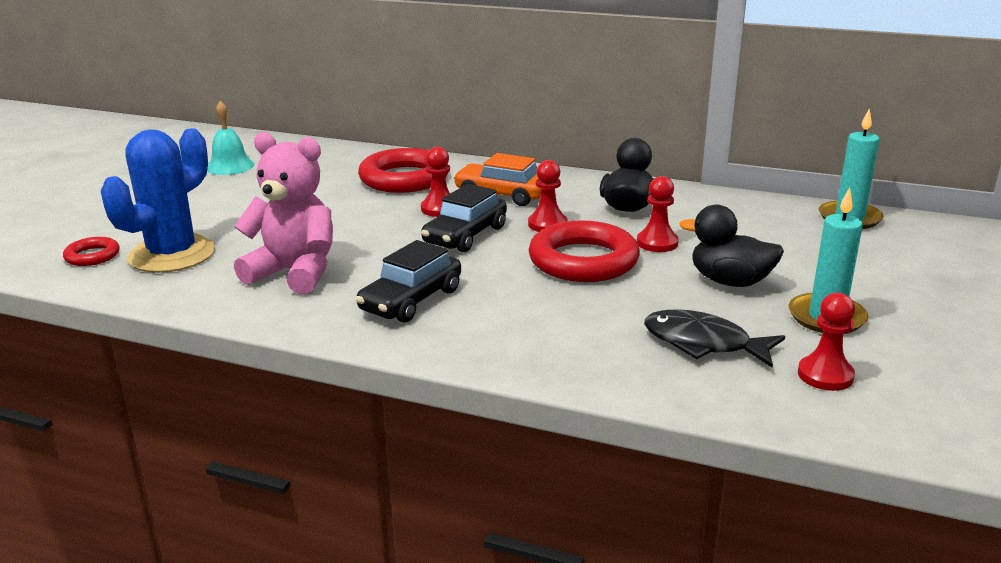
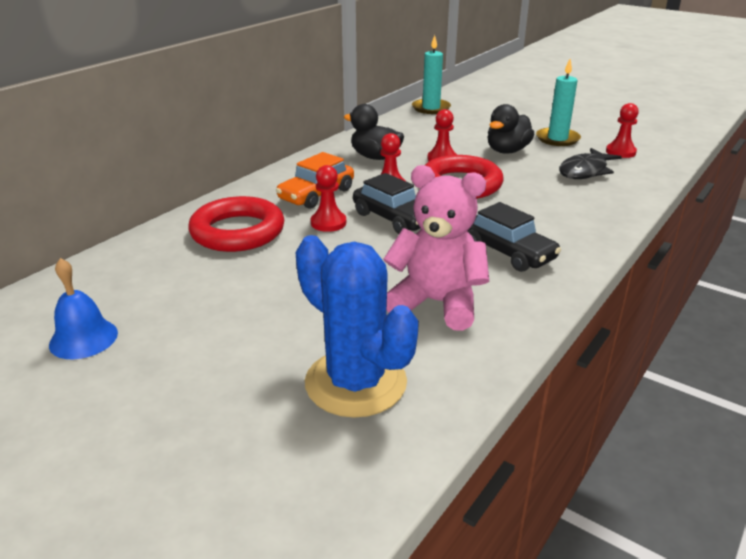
camera: 75 degrees left, 5 degrees up
red ring [63,237,120,266] -> none
turquoise bell [207,101,254,175] -> blue bell [49,258,118,359]
pink teddy bear [234,132,333,294] -> pink teddy bear turned 75 degrees clockwise [383,165,489,331]

